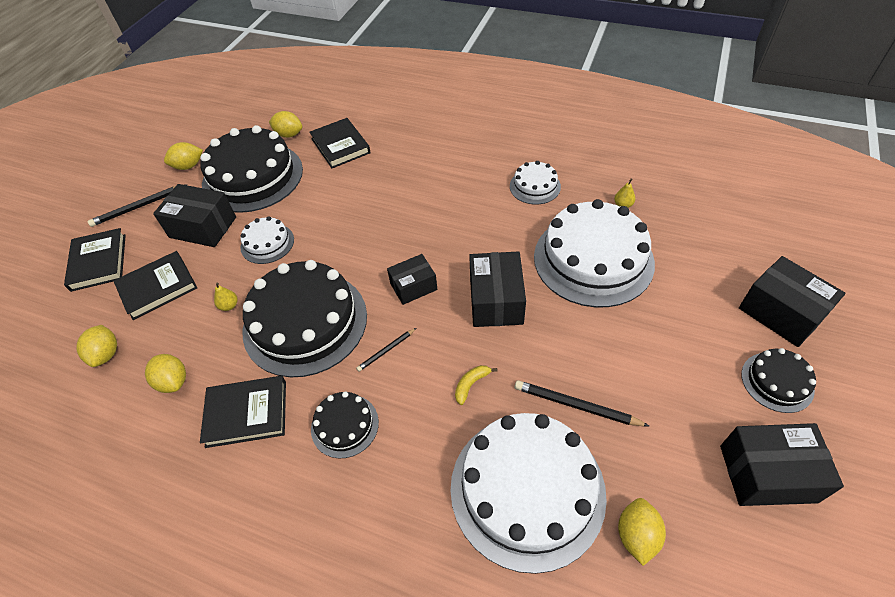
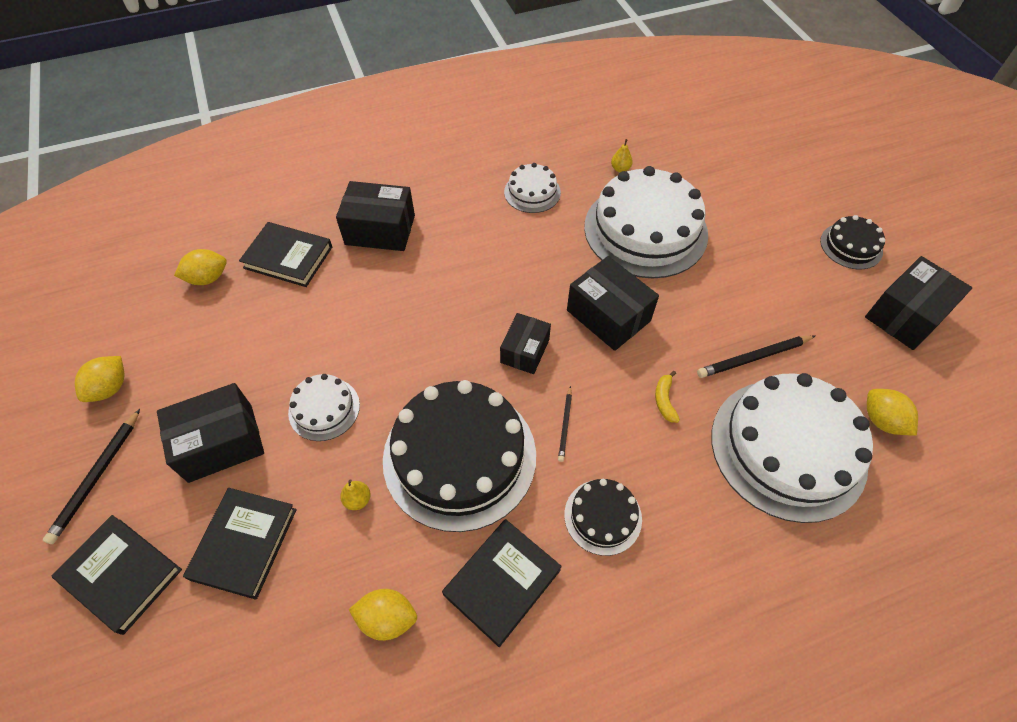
camera: 45 degrees left, 5 degrees up
yellow lemon [76,325,117,367] -> none
black cake [200,125,303,213] -> none
black box [739,256,846,347] -> black box moved to [336,181,415,251]

